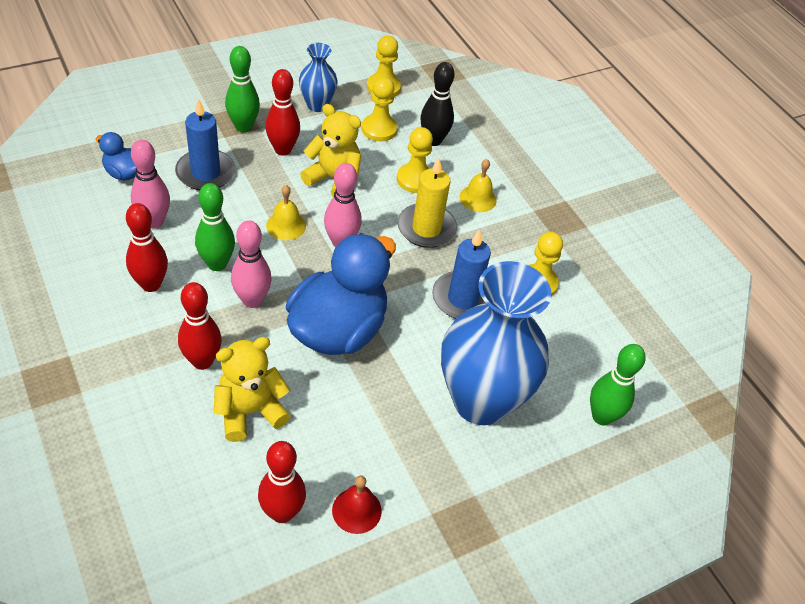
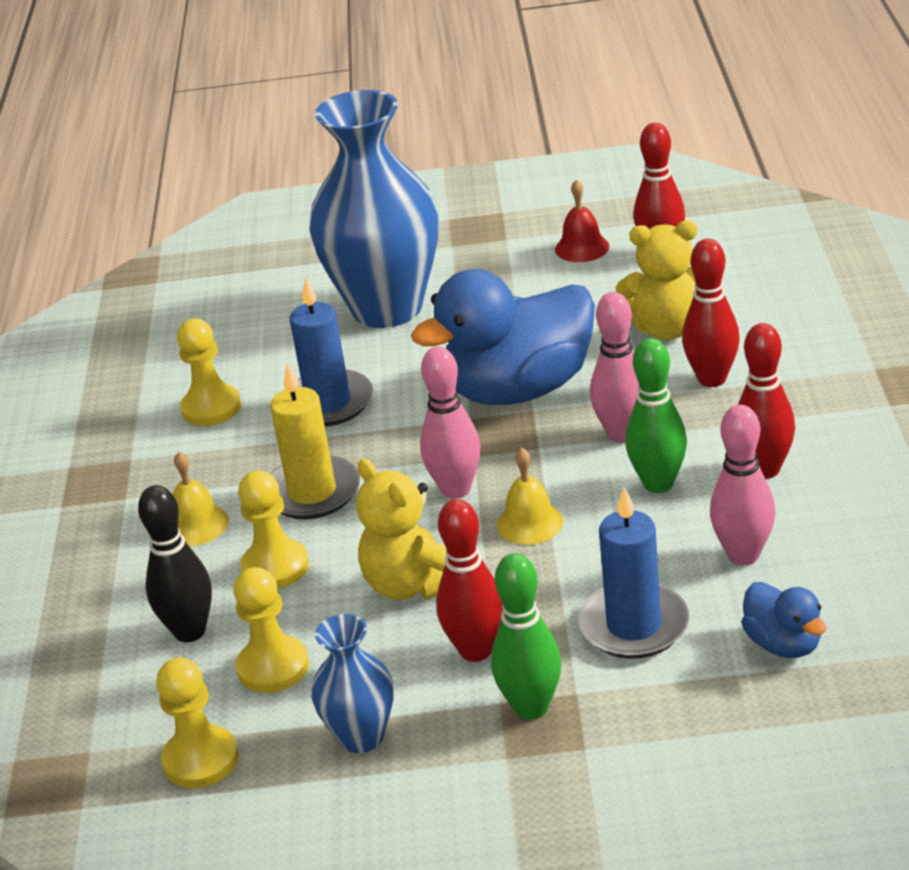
camera: 145 degrees left, 15 degrees down
green bowling pin [590,344,646,425] -> none

